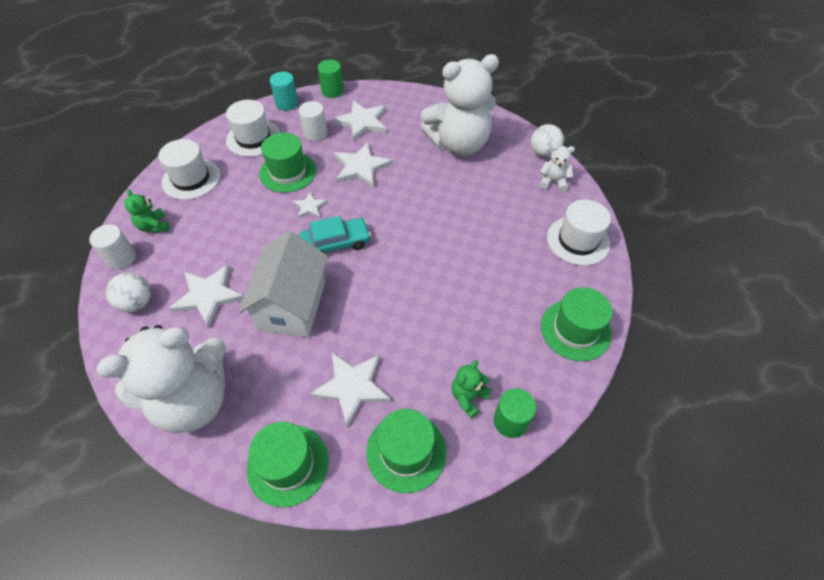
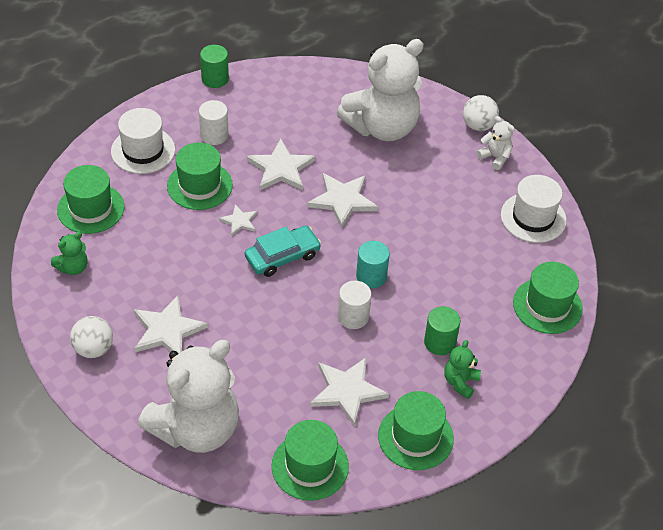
camera: 15 degrees left, 5 degrees down
white cylinder [89,224,136,269] -> white cylinder moved to [338,281,372,329]
green teddy bear [124,189,169,233] -> green teddy bear turned 90 degrees counterclockwise [51,232,88,275]
white hat [158,139,220,200] -> green hat [57,165,125,234]
white house [238,231,328,337] -> none
turquoise cylinder [270,72,298,111] -> turquoise cylinder moved to [356,241,390,288]
white star [332,100,387,141] -> white star moved to [307,173,378,229]
green cylinder [494,388,536,438] -> green cylinder moved to [424,306,461,355]
white teddy bear [539,144,575,192] -> white teddy bear turned 45 degrees clockwise [477,116,515,170]

